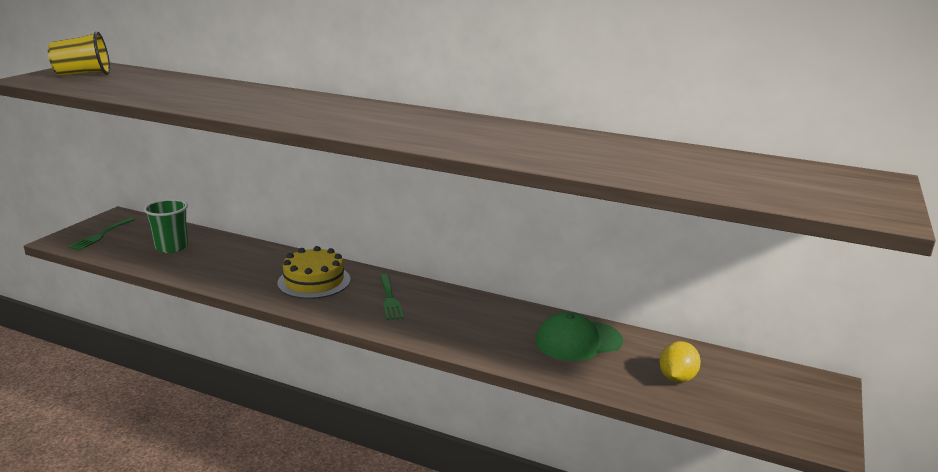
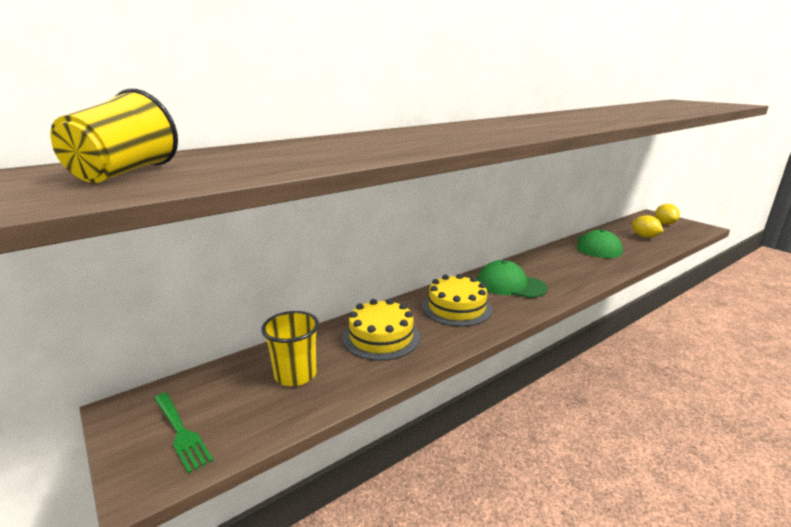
camera: 60 degrees left, 0 degrees up
green cup [144,199,188,253] -> yellow cup [261,311,319,386]
green fork [380,274,404,320] -> green cap [477,260,548,298]
none -> yellow cake [342,299,420,361]
none -> yellow lemon [655,204,680,225]

